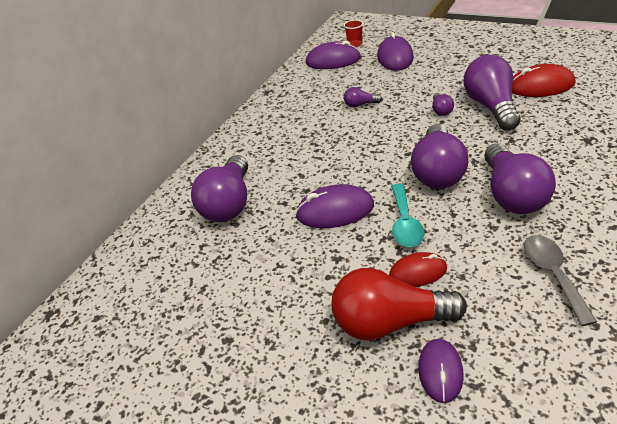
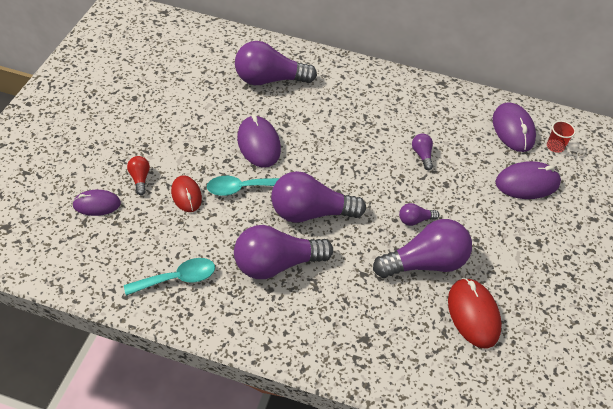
camera: 70 degrees right, 10 degrees up
red light bulb [332,268,467,341] -> red light bulb [127,156,150,195], size x0.45
grey spoon [524,235,597,326] -> turquoise spoon [124,258,215,296]

